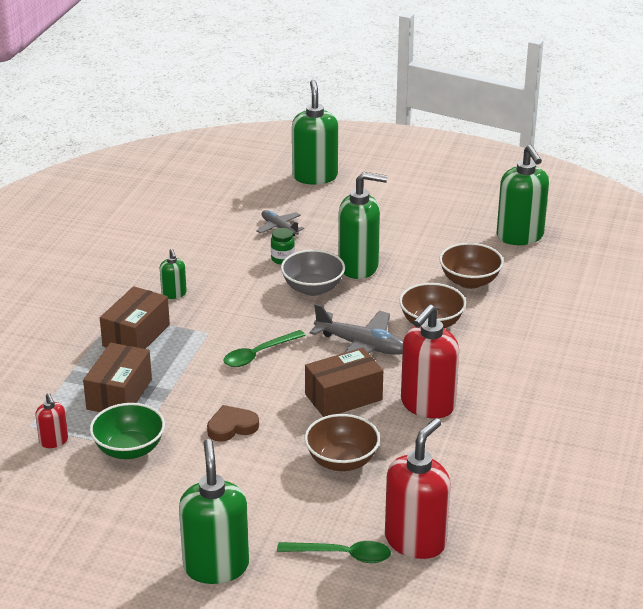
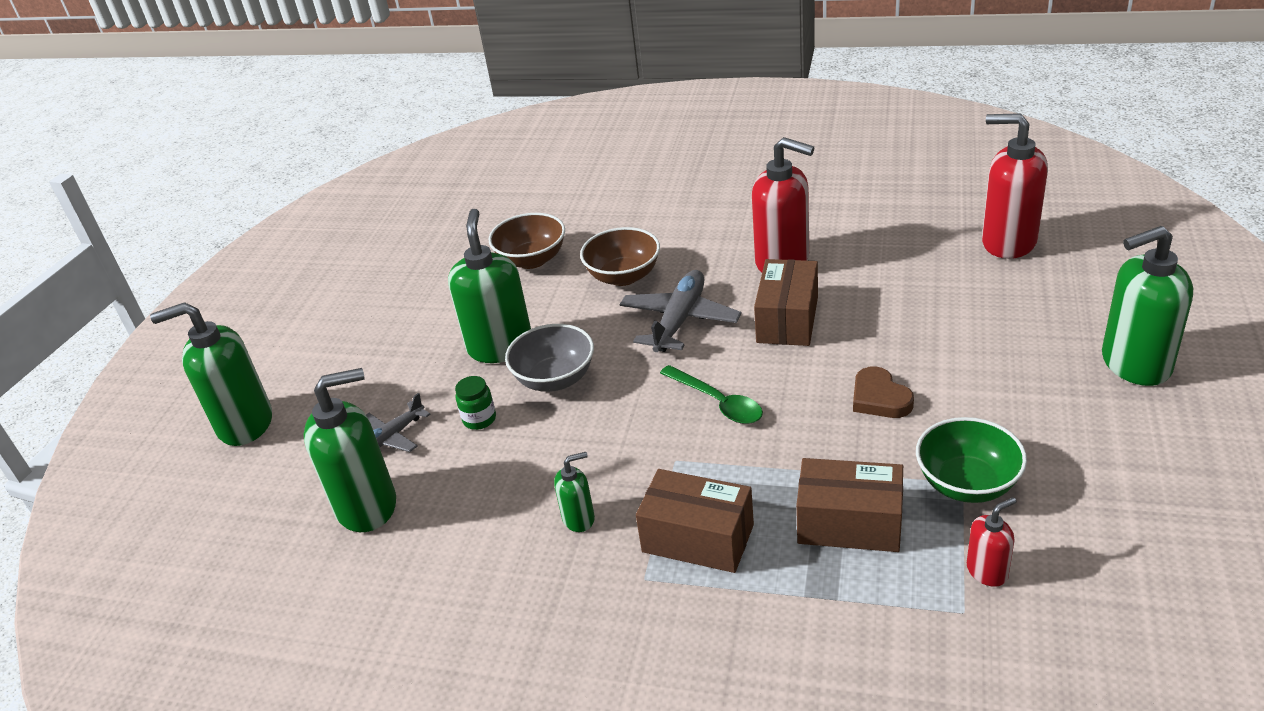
camera: 90 degrees left, 5 degrees up
green spoon [277,541,391,563] -> none
brown bowl [304,414,380,471] -> none
brown box [305,348,383,417] -> brown box turned 45 degrees clockwise [754,259,818,346]
green soap dispenser [497,145,549,245] -> green soap dispenser moved to [304,368,396,532]

